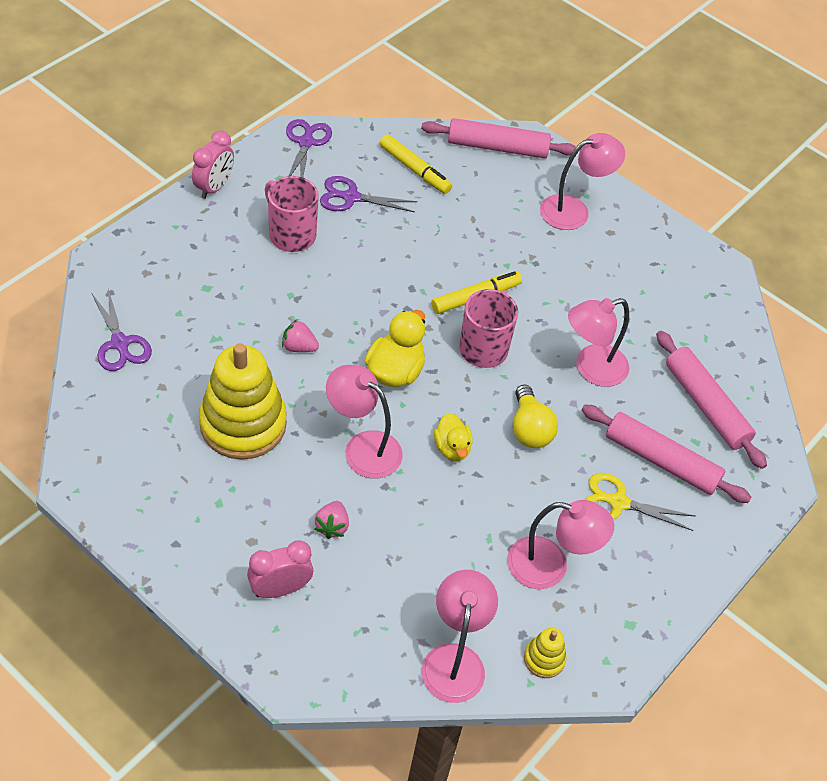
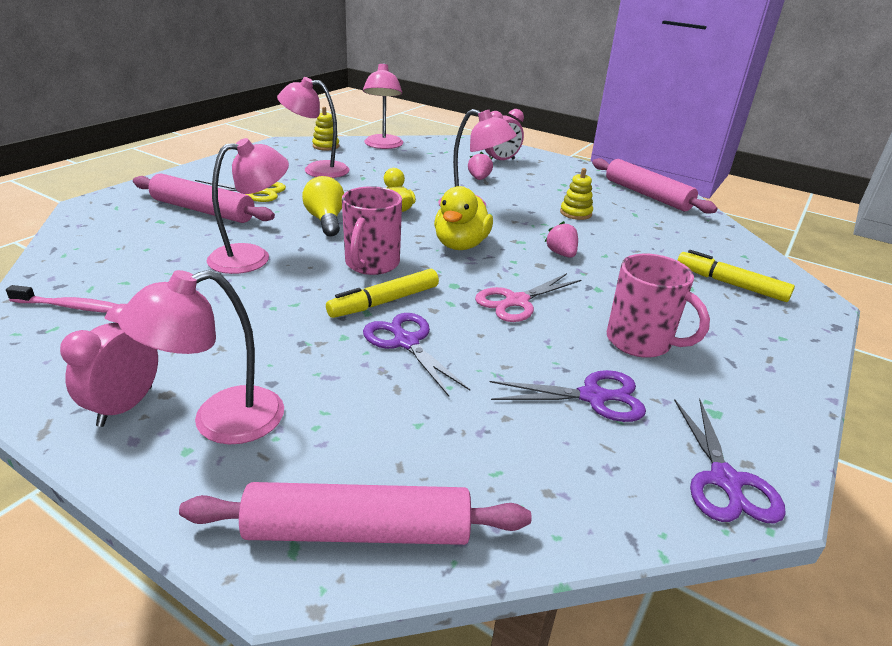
camera: 175 degrees right, 20 degrees down
purple scissors [92,289,152,371] -> purple scissors moved to [363,313,470,396]
pink clock [192,131,234,199] -> pink clock moved to [60,304,158,427]
yellow stacking toy [199,343,287,460] -> yellow stacking toy [560,168,593,220], size x0.44
pink strawberry [282,320,319,352] -> pink strawberry turned 120 degrees counterclockwise [545,221,578,258]
yellow marker [380,135,452,194] -> yellow marker moved to [677,250,795,302]
pink rolling pin [656,331,767,469] -> pink rolling pin moved to [592,158,717,214]
none -> pink toothbrush [6,285,119,313]
none -> pink scissors [475,273,581,322]

